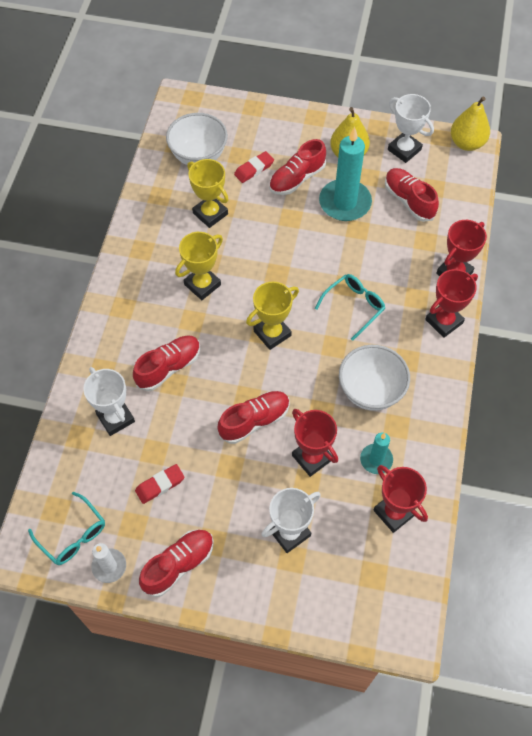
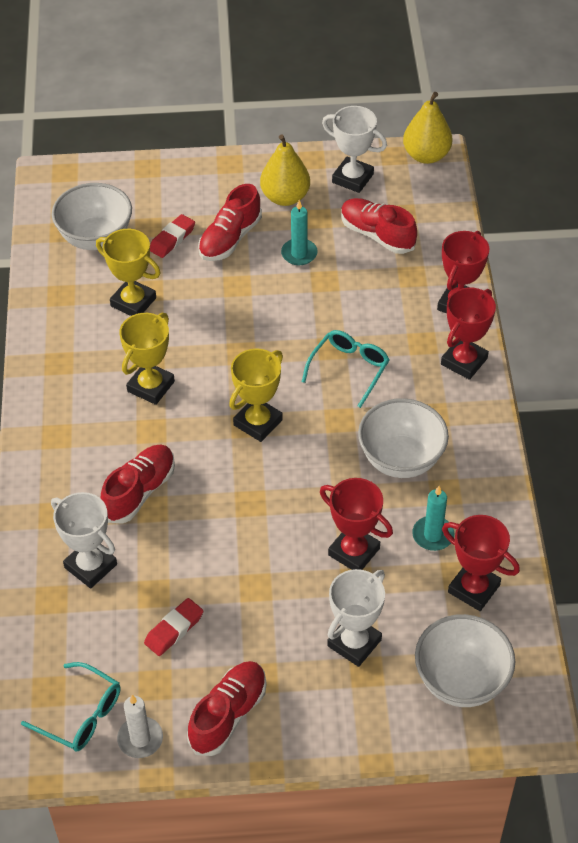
camera: 15 degrees left, 10 degrees down
red shoe [217,391,290,444] -> none
turquoise candle [319,127,372,221] -> turquoise candle [281,200,318,265], size x0.54
none -> white bowl [415,614,515,707]

